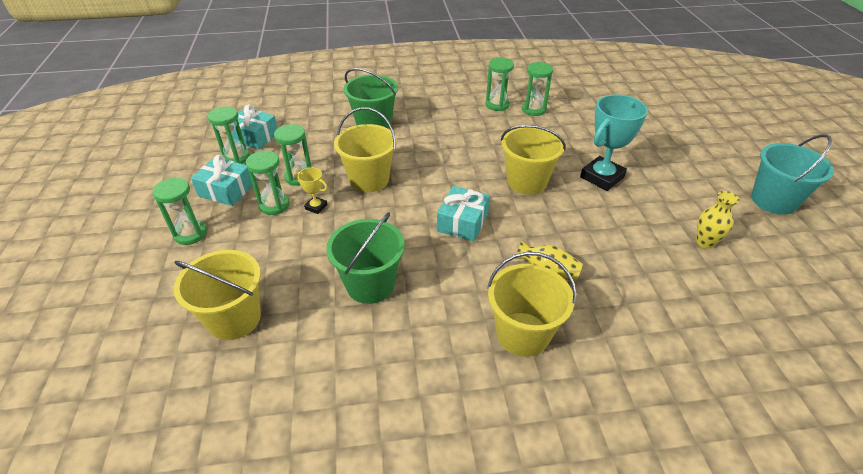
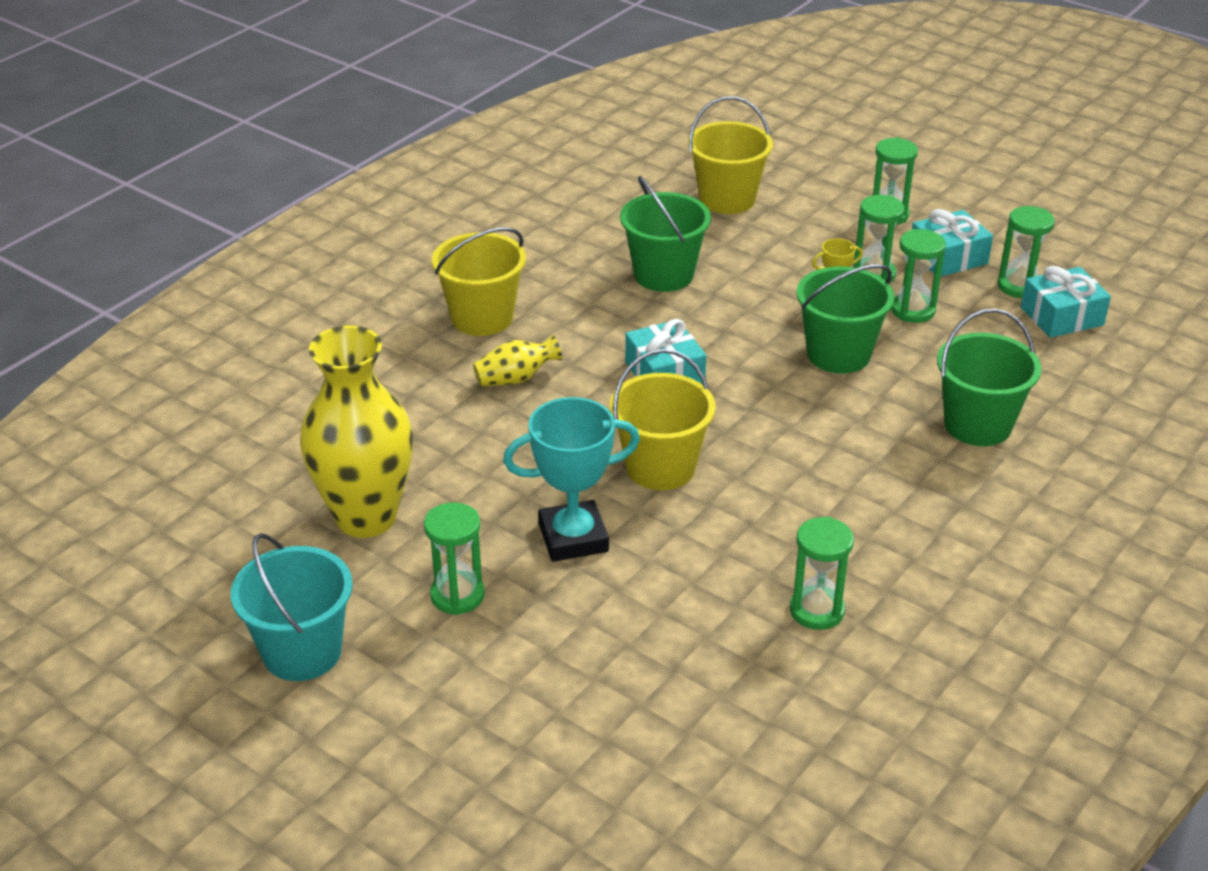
camera: 135 degrees right, 5 degrees down
yellow bucket [334,107,397,192] -> green bucket [797,264,894,374]
green hourglass [486,58,514,111] -> green hourglass moved to [424,502,485,615]
turquoise trophy [580,95,648,191] -> turquoise trophy turned 75 degrees clockwise [503,397,640,562]
yellow vase [696,191,739,249] -> yellow vase [300,326,413,538], size x2.25

